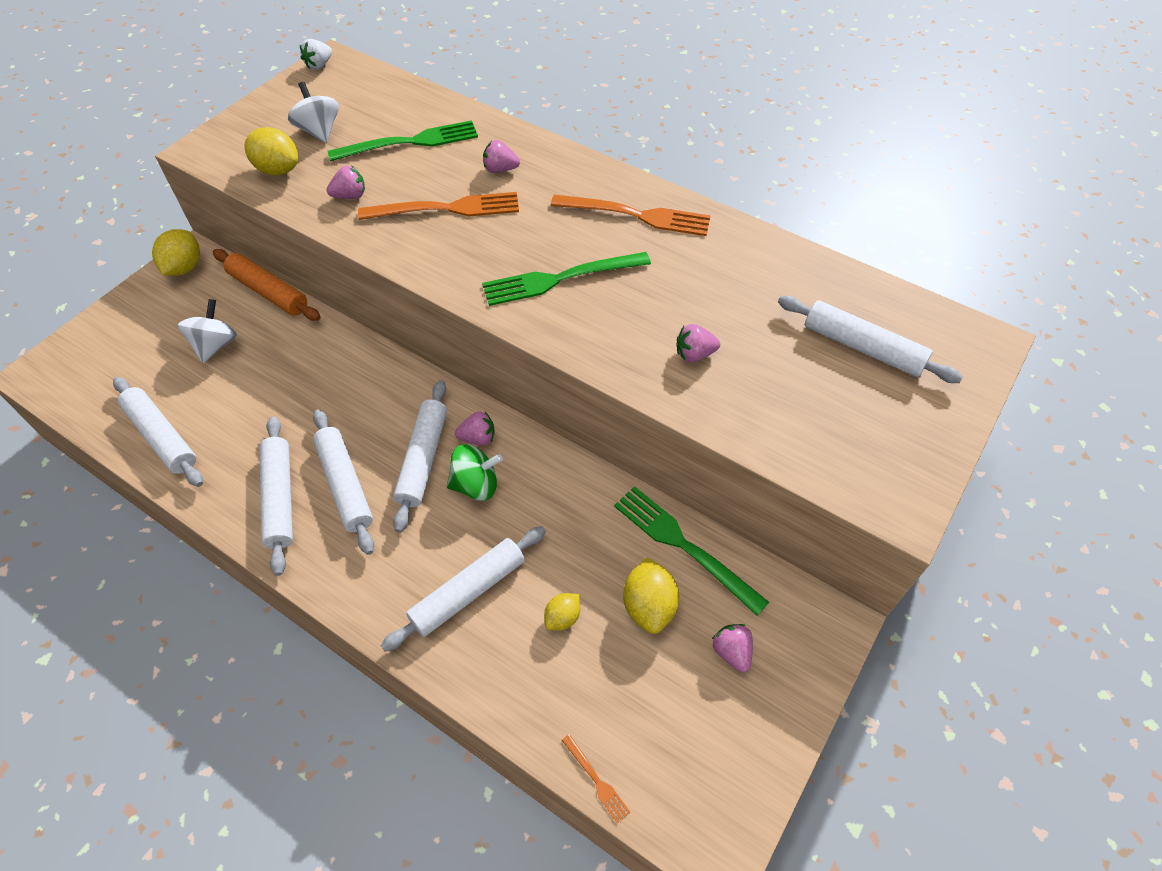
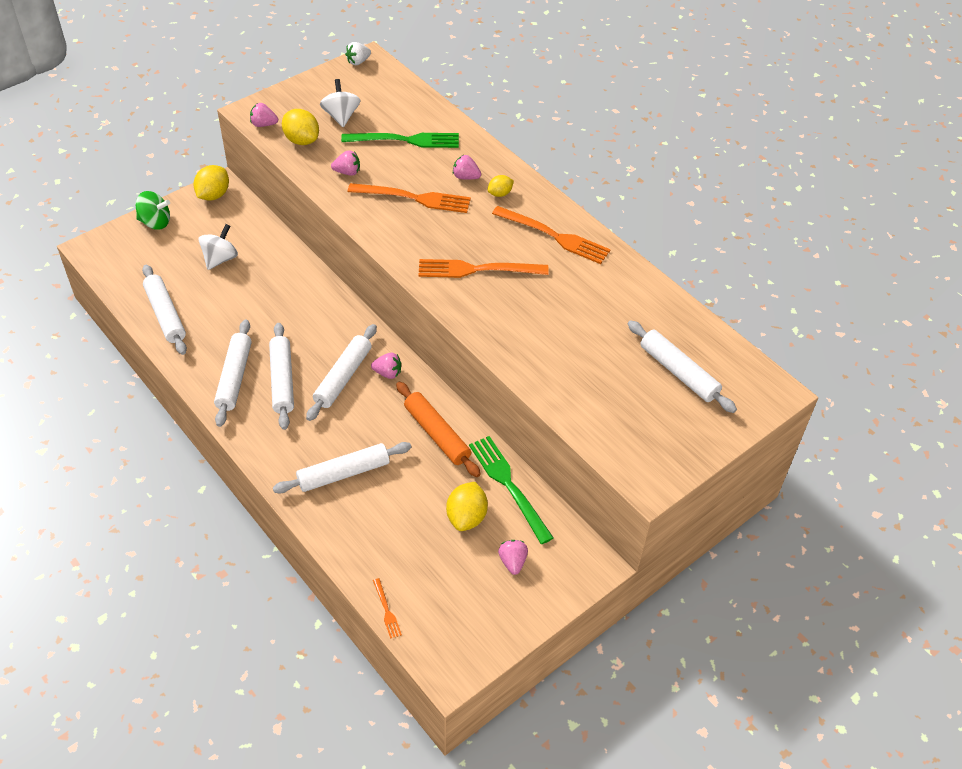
camera: 15 degrees right, 5 degrees down
orange rolling pin [213,249,321,321] -> orange rolling pin moved to [396,382,481,477]
green spinning top [447,444,503,501] -> green spinning top moved to [136,191,170,230]
green fork [482,252,651,306] -> orange fork [419,259,549,278]
yellow lemon [544,593,580,631] -> yellow lemon moved to [487,175,514,197]
pink strawberry [677,324,720,362] -> pink strawberry moved to [250,103,278,127]

